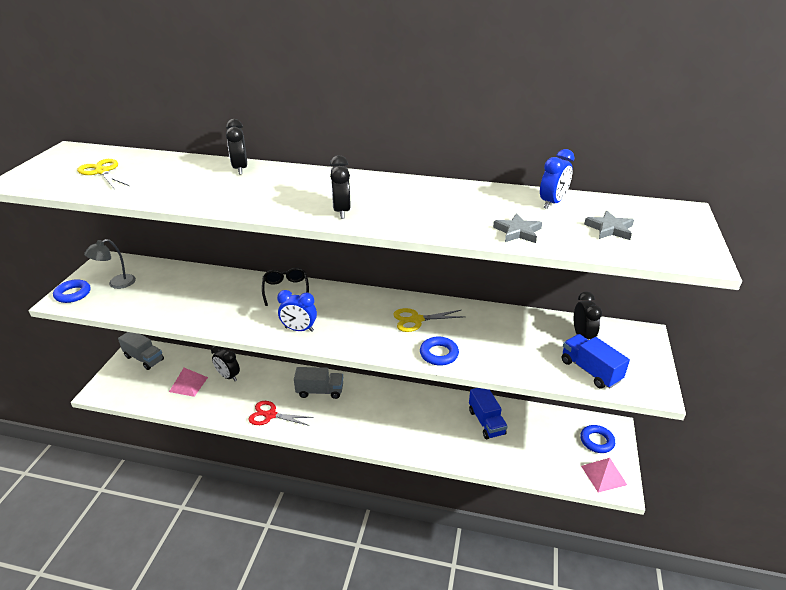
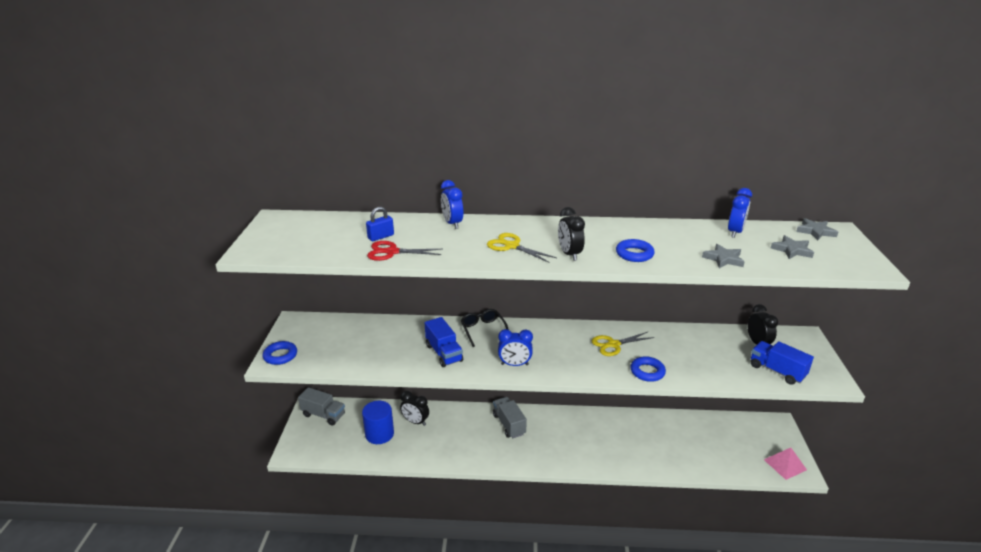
camera: 10 degrees left, 5 degrees down
yellow scissors [77,159,129,188] -> yellow scissors moved to [487,233,557,263]
grey lamp [84,239,136,289] -> none
pink pyramid [169,368,208,397] -> blue cylinder [362,401,394,444]
black clock [226,119,247,175] -> blue clock [441,180,464,229]
red scissors [248,401,314,426] -> red scissors moved to [367,241,442,261]
grey truck [294,367,343,399] -> grey truck turned 105 degrees counterclockwise [493,397,527,438]
blue truck [469,388,508,439] -> blue truck moved to [425,317,463,367]
blue ring [580,425,615,453] -> blue ring moved to [616,239,654,262]
none -> blue padlock [366,207,394,241]
none -> grey star [796,218,838,240]

